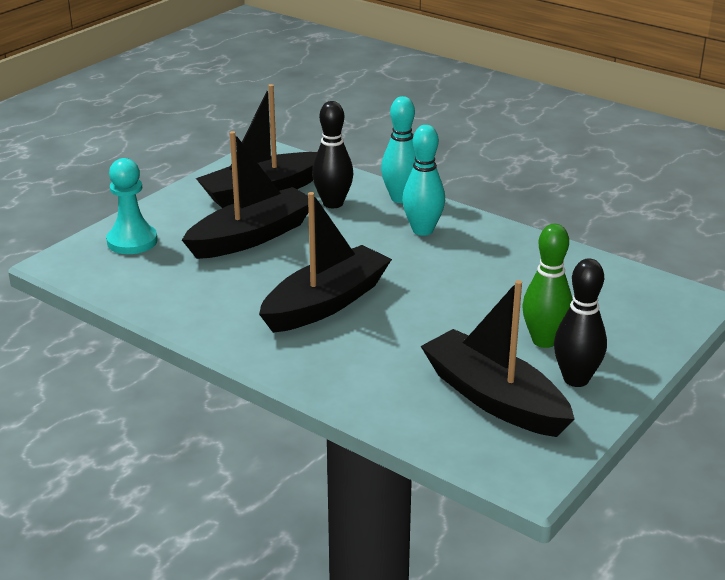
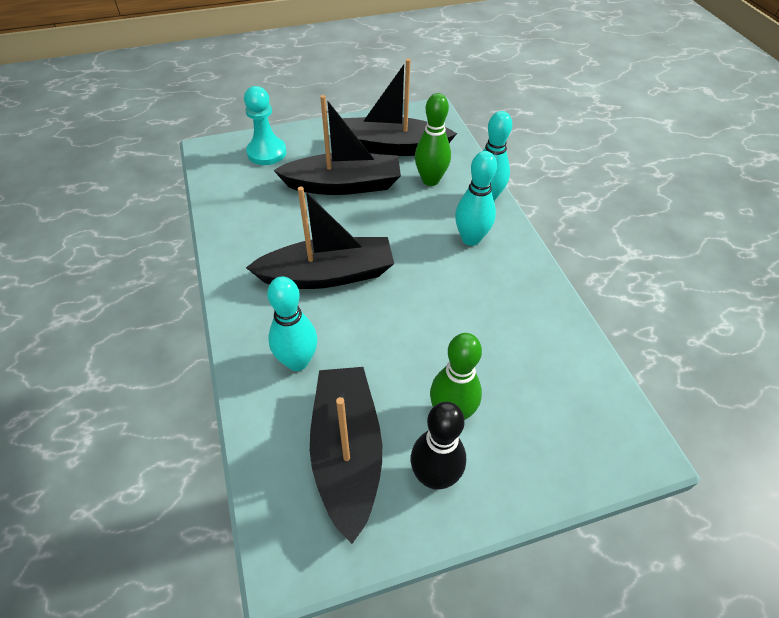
camera: 35 degrees right, 20 degrees up
black bowling pin [312,101,353,208] -> green bowling pin [415,93,451,186]
none -> turquoise bowling pin [267,277,318,371]

